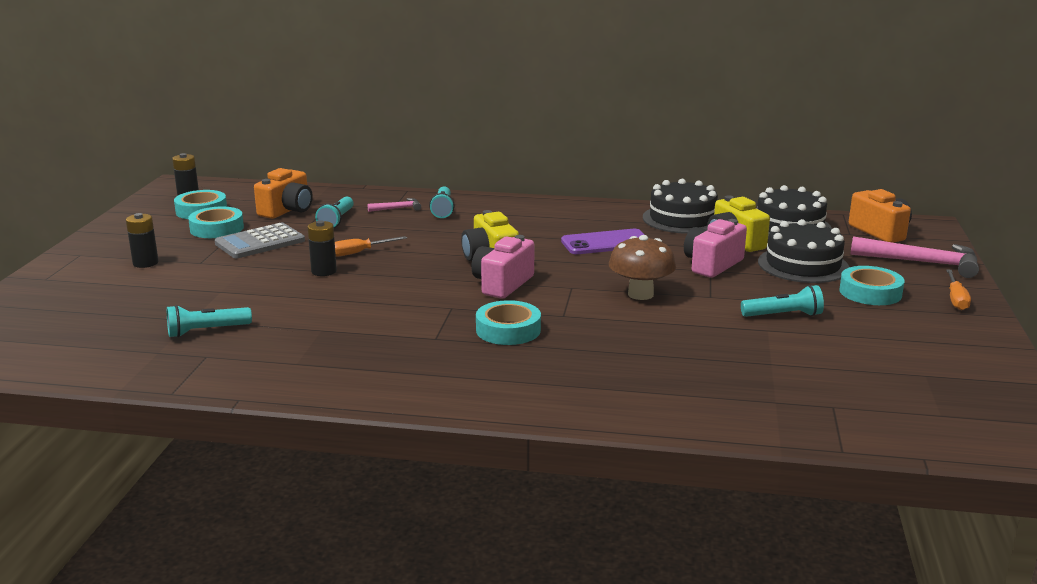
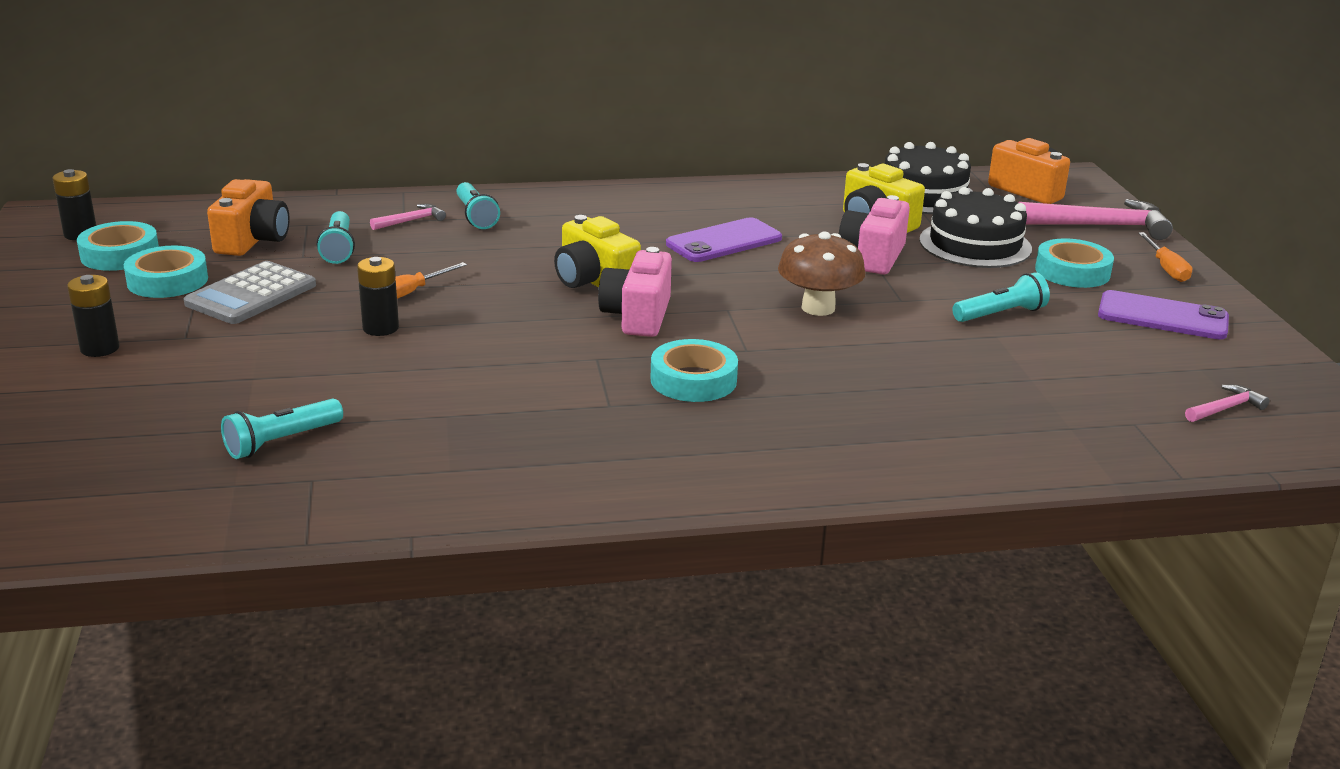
camera: 20 degrees left, 5 degrees up
black cake [643,179,718,234] -> none
none -> purple phone [1098,290,1229,339]
none -> pink hammer [1185,385,1269,422]

